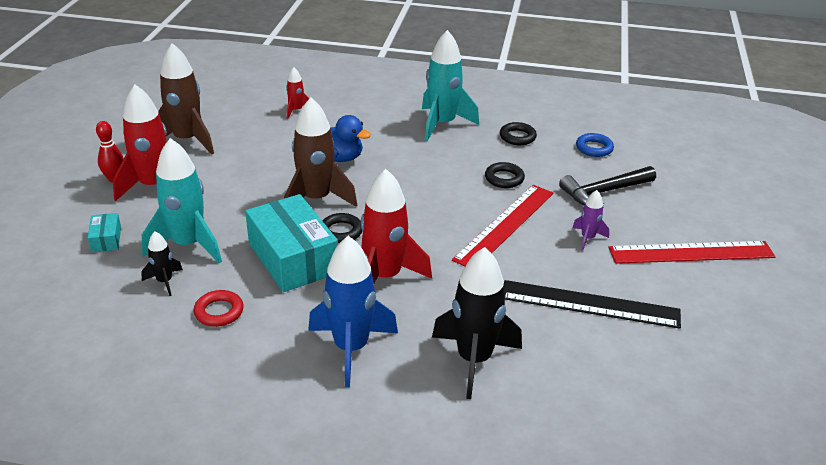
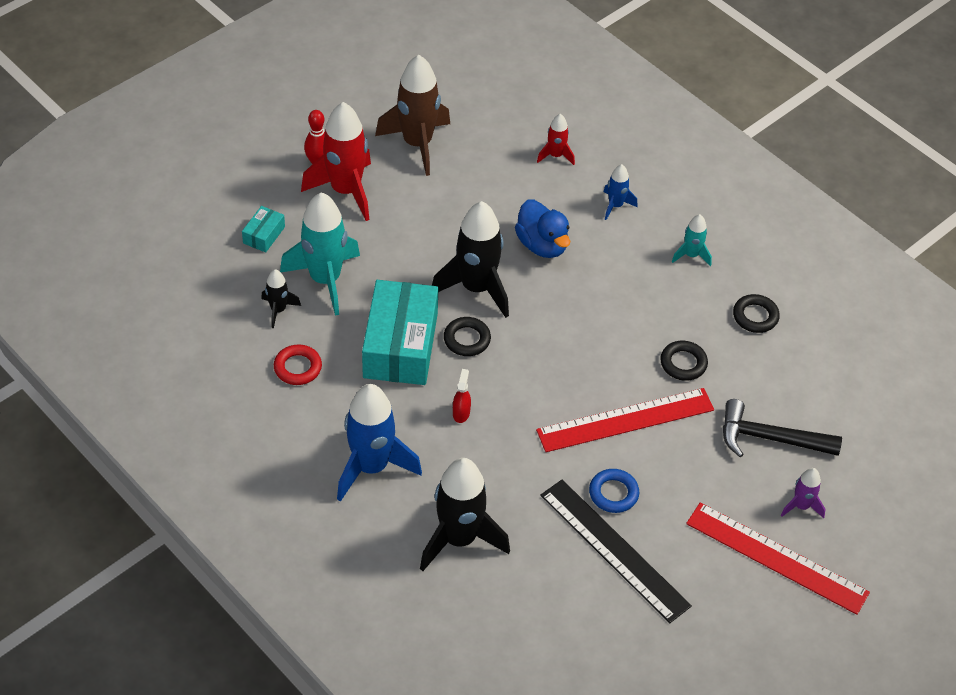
camera: 35 degrees right, 15 degrees up
brown rocket [284,97,357,207] -> black rocket [432,201,509,318]
red rocket [361,169,432,283] -> red spray bottle [453,369,471,423]
turquoise rocket [422,30,479,142] -> turquoise rocket [672,214,712,266], size x0.49
purple rocket [572,190,609,251] -> purple rocket moved to [781,468,825,518]
blue ring [576,133,614,157] -> blue ring moved to [589,469,639,513]
none -> blue rocket [604,164,638,220]

